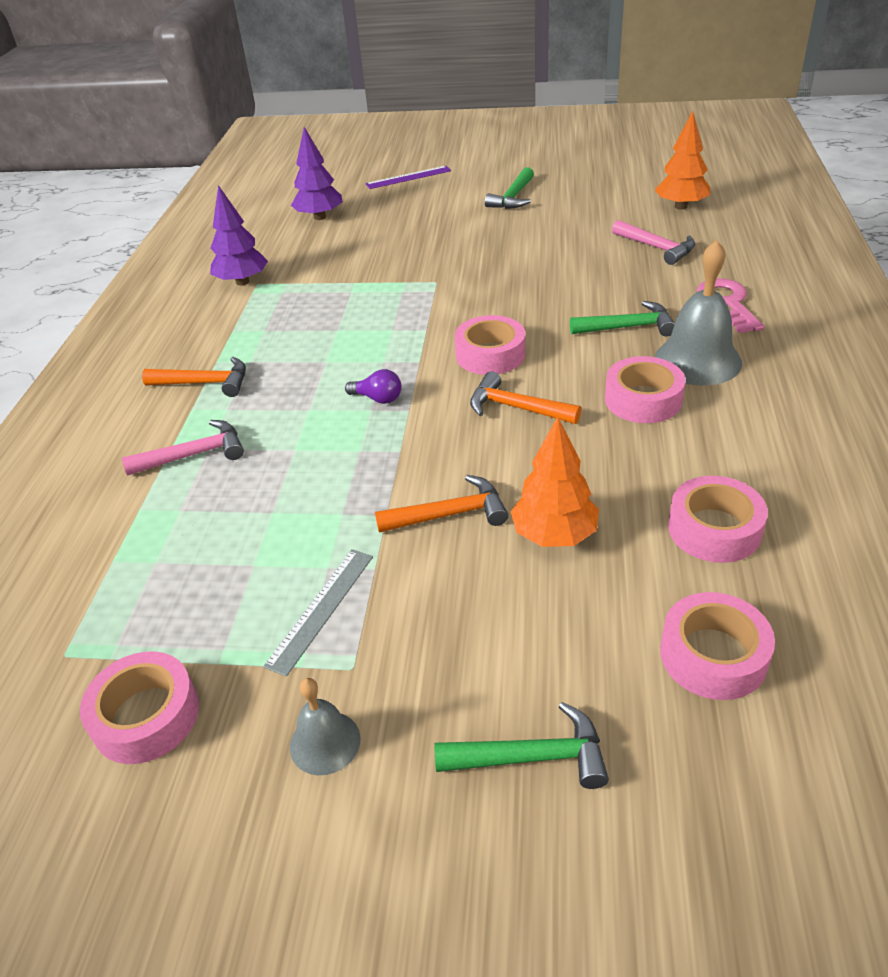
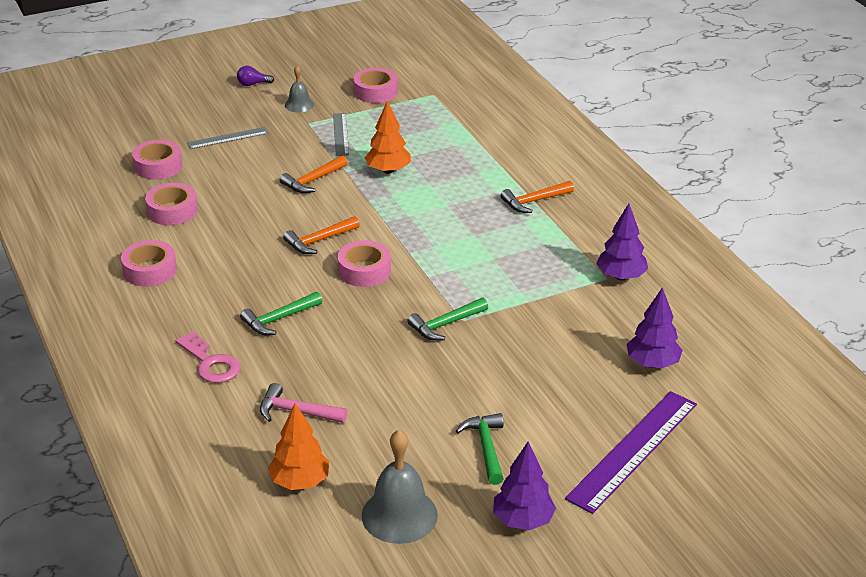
camera: 145 degrees right, 5 degrees down
pink hammer [122,420,244,476] -> none
purple light bulb [345,369,402,404] -> purple light bulb moved to [237,66,274,86]
purple ruler [366,166,451,189] -> purple ruler [565,391,697,514], size x1.87
green hammer [434,702,609,789] -> green hammer moved to [407,298,488,341]
orange hammer [470,371,581,424] -> orange hammer turned 150 degrees clockwise [283,216,360,254]
orange tree [511,417,599,547] -> orange tree moved to [365,101,411,174]
pink tape [605,356,685,423] -> pink tape moved to [121,240,177,287]
grey bell [655,240,742,386] -> grey bell moved to [362,430,438,544]
none -> grey ruler [187,127,268,149]
none -> purple tree [493,441,556,530]

